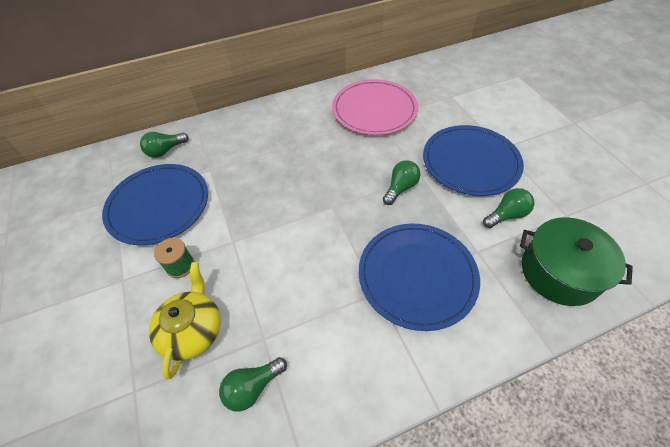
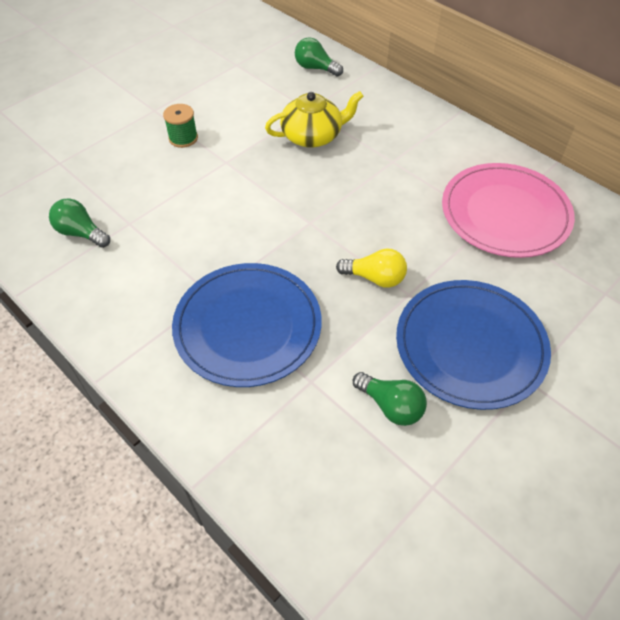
camera: 65 degrees right, 0 degrees up
blue plate [102,164,208,245] -> none
yellow teapot [149,262,221,379] -> yellow teapot moved to [265,91,364,148]
green light bulb [383,160,421,205] -> yellow light bulb [336,248,407,288]
green pot [520,217,633,306] -> none

